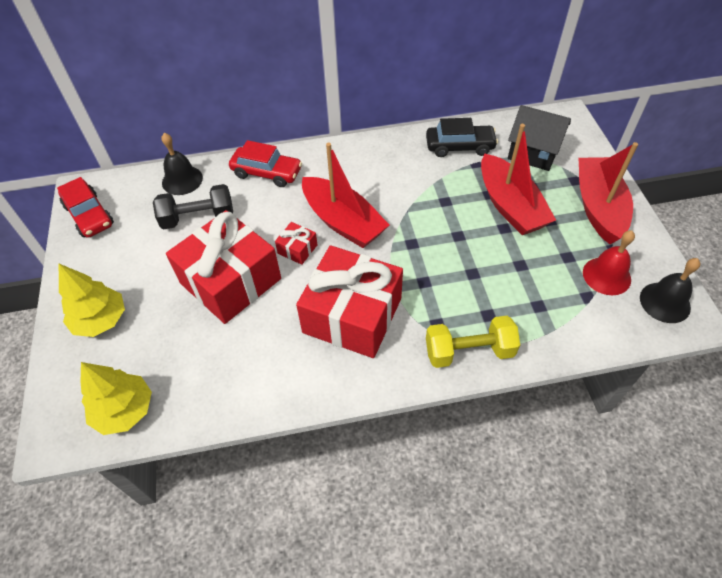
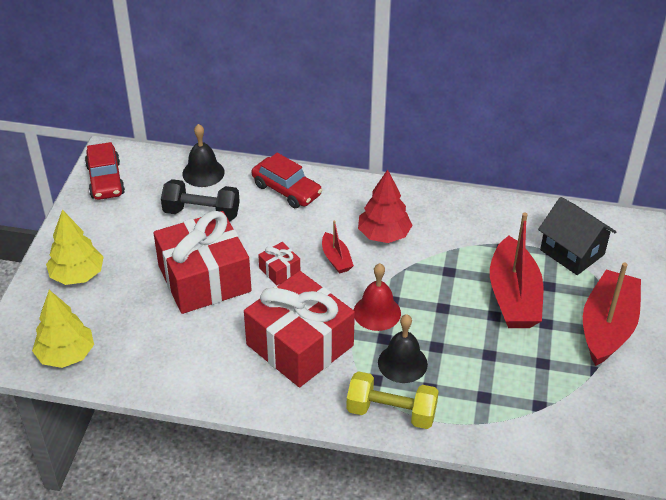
camera: 20 degrees right, 10 degrees down
red boat [302,143,389,248] -> red boat [322,220,354,274], size x0.48
black car [426,118,498,157] -> none
red bell [583,230,635,295] -> red bell moved to [354,263,401,331]
black bell [640,258,700,323] -> black bell moved to [378,314,428,383]
none -> red tree [358,170,413,243]

